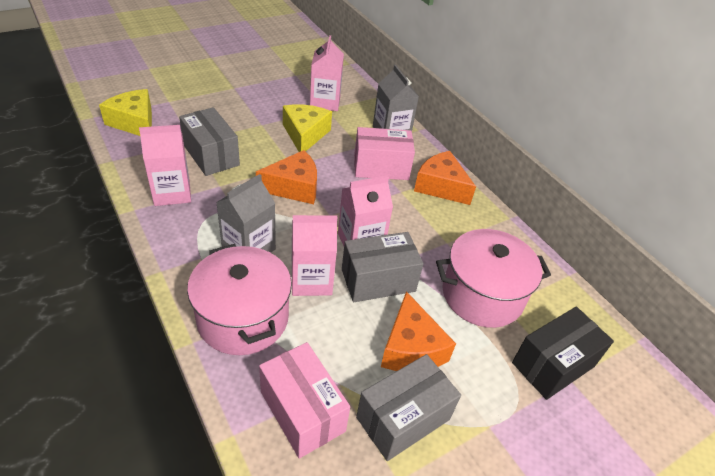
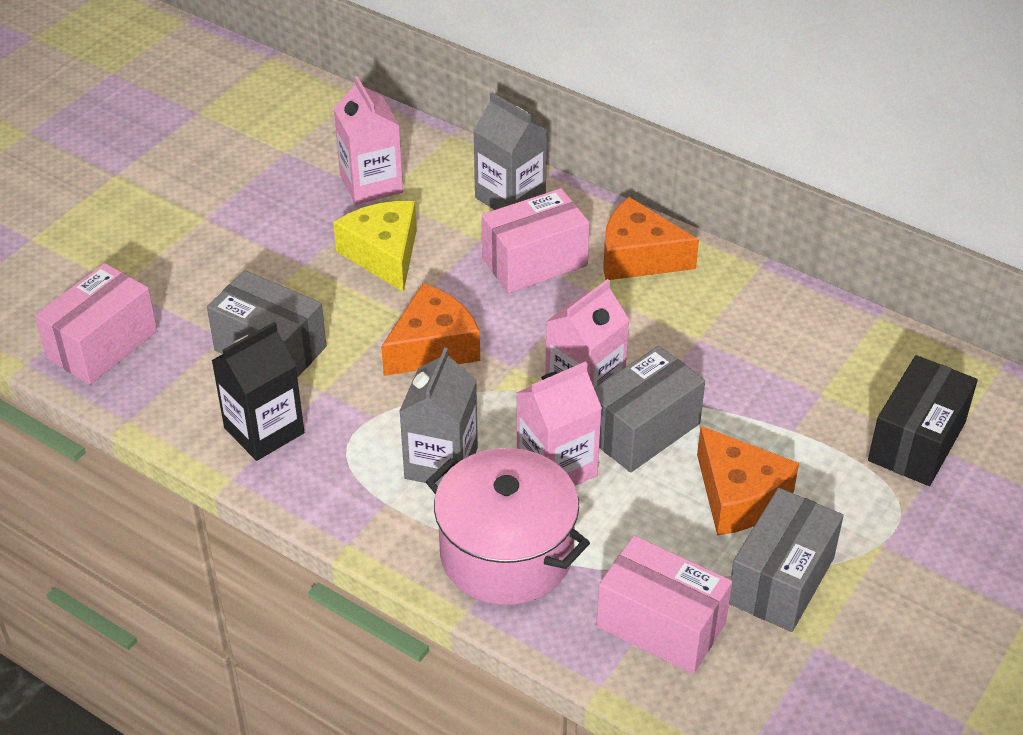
camera: 20 degrees left, 0 degrees up
yellow cheese [99,89,152,136] -> pink box [35,263,158,385]
pink carton [139,125,191,206] -> black carton [211,322,304,461]
pink pot [436,229,551,328] -> none

